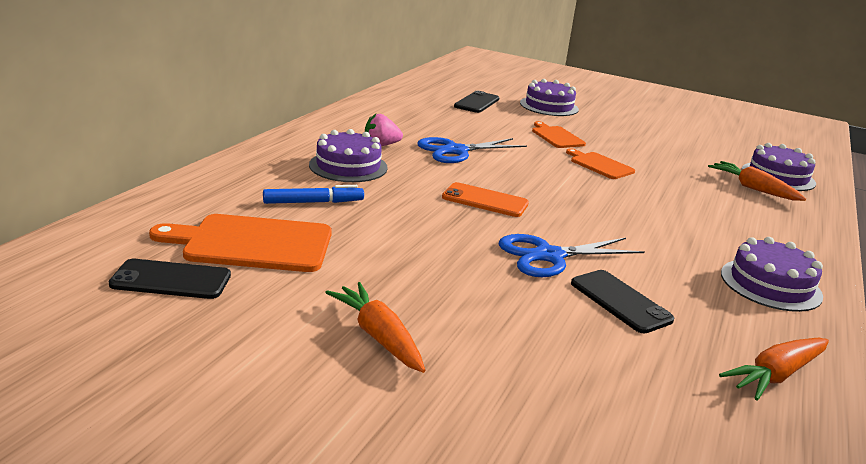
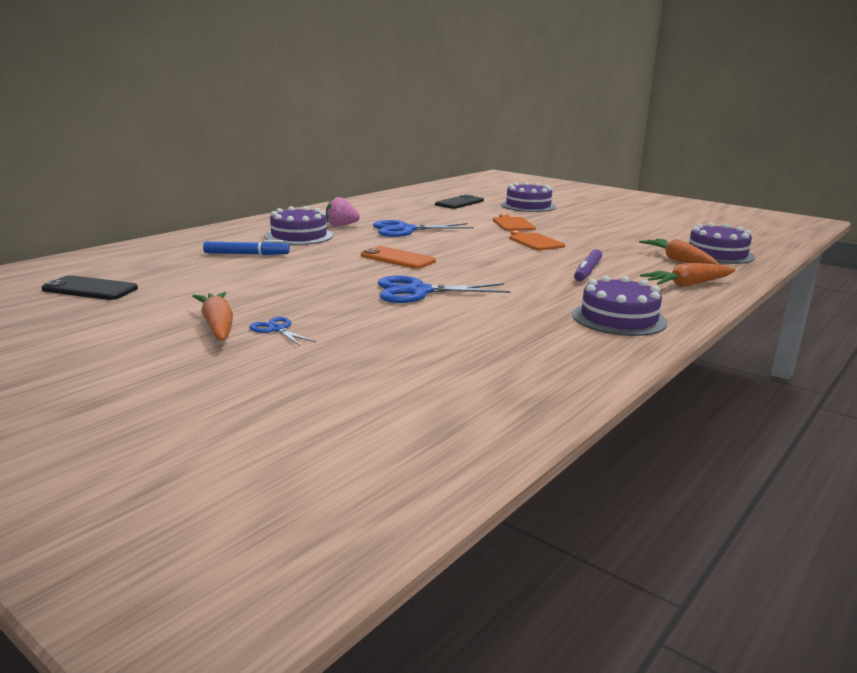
camera: 15 degrees right, 5 degrees down
orange cutting board [149,214,332,272] -> none
black phone [571,270,674,333] -> none
orange carrot [719,338,829,400] -> orange carrot moved to [640,263,736,287]
none -> blue scissors [249,317,316,346]
none -> purple marker [574,249,602,281]

